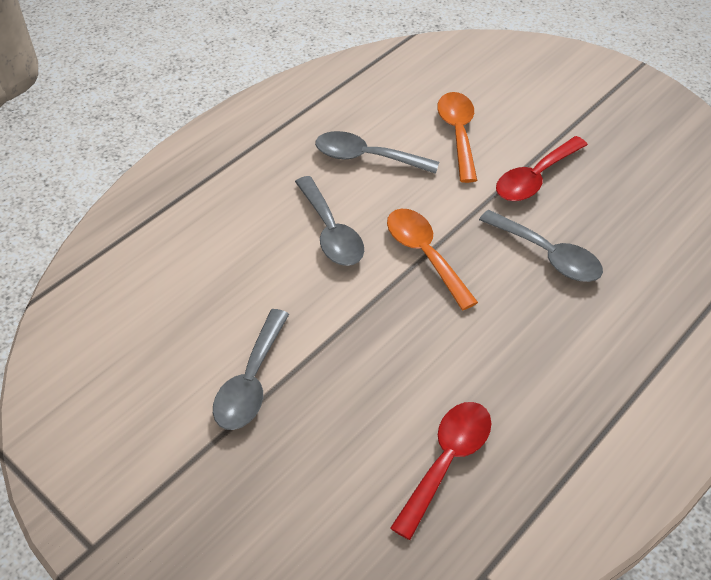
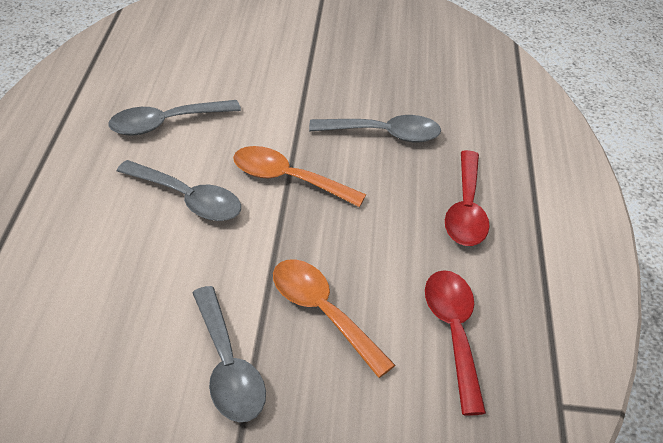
camera: 40 degrees left, 5 degrees down
orange spoon [437,92,477,183] -> orange spoon moved to [273,259,395,378]
red spoon [496,136,588,201] -> red spoon moved to [445,150,490,246]

